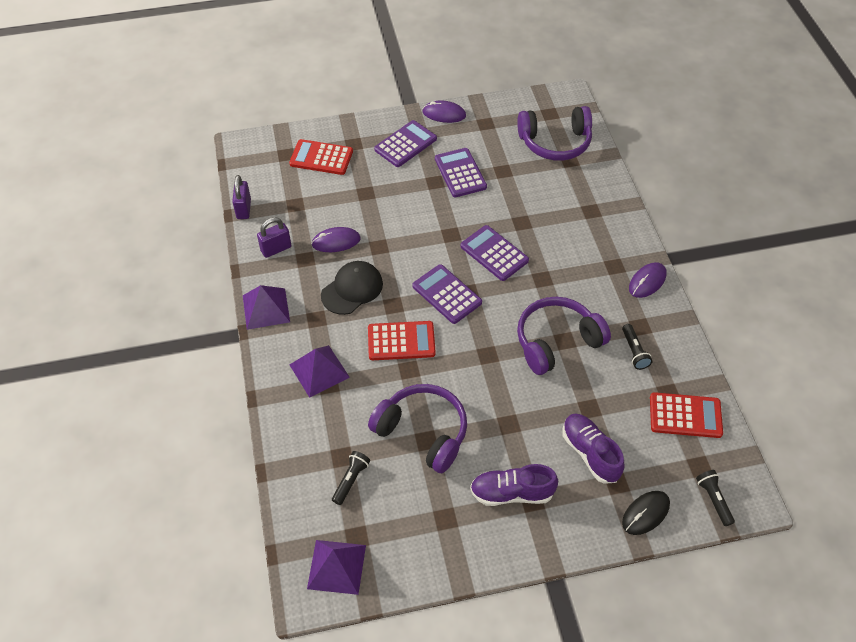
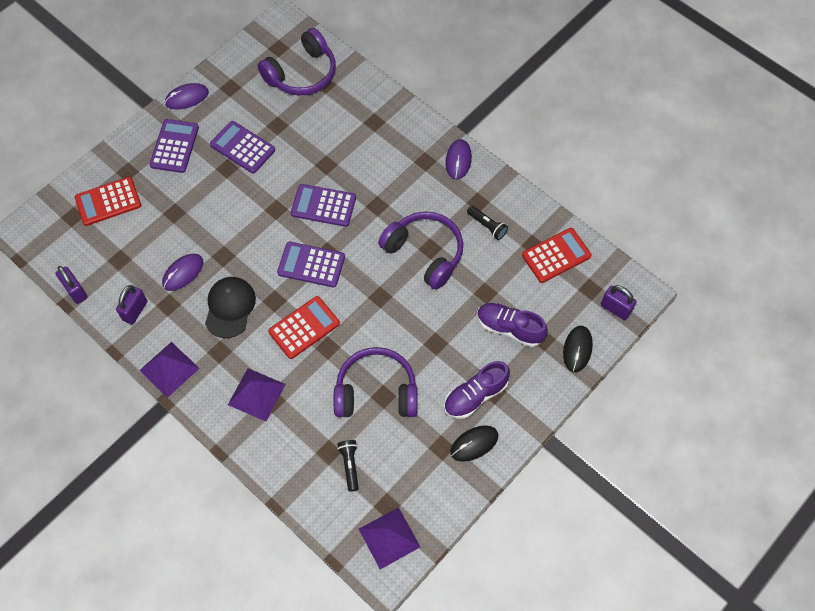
camera: 35 degrees left, 10 degrees up
purple headphones [517,297,611,375] -> purple headphones turned 105 degrees clockwise [378,212,463,289]
black flashlight [696,470,735,526] -> purple padlock [601,285,636,320]
none -> black mouse [450,425,498,462]

